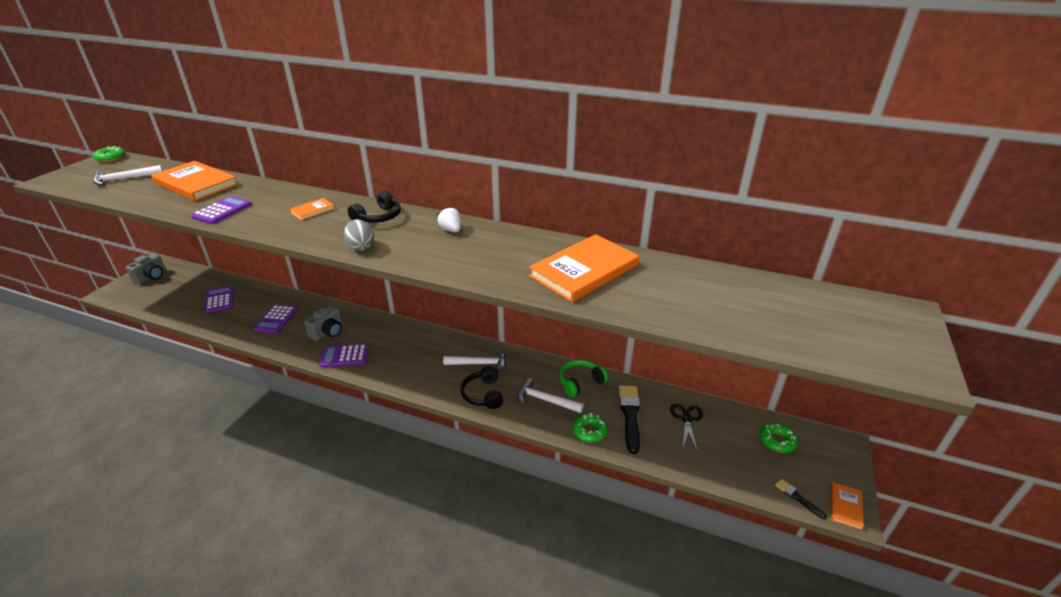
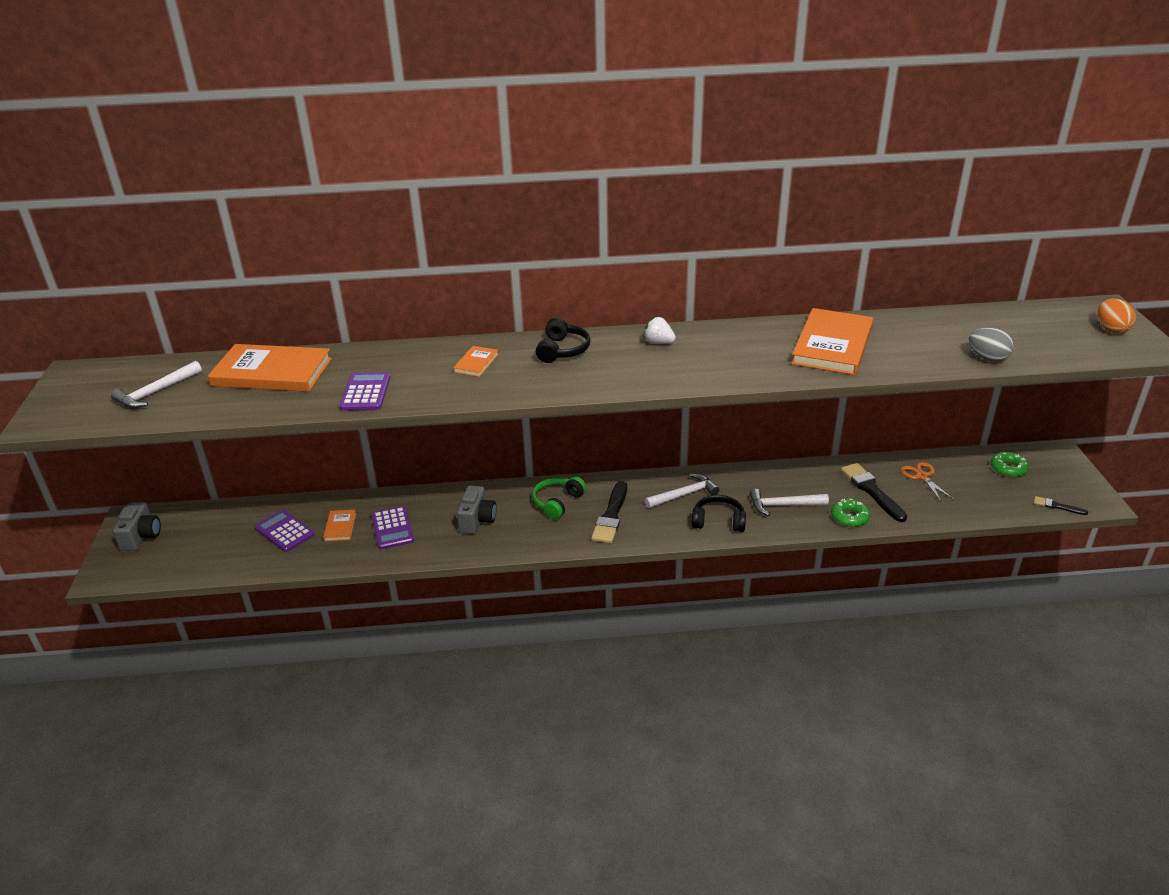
camera: 25 degrees left, 0 degrees up
green donut [93,146,125,162] -> none
purple calculator [319,344,369,367] -> none
grey egg [344,219,374,251] -> grey egg moved to [969,328,1014,362]
black headphones [460,366,503,409] -> black headphones turned 135 degrees clockwise [692,495,746,532]
green headphones [560,360,608,397] -> green headphones moved to [532,477,587,519]
black scissors [670,403,703,452] -> orange scissors [901,462,954,502]
orange book [831,482,864,530] -> orange book moved to [323,510,356,541]
none -> black brush [591,481,627,543]
none -> orange egg [1098,299,1136,333]

